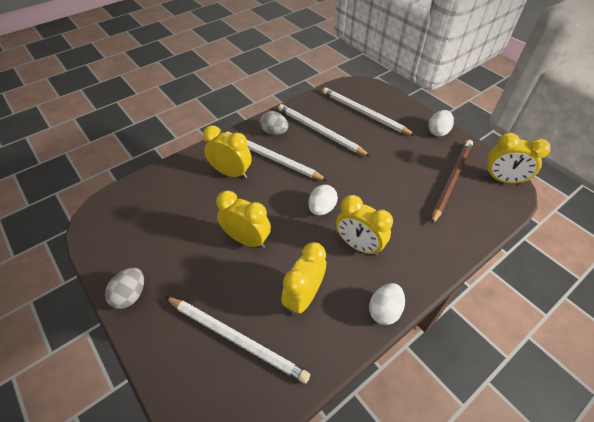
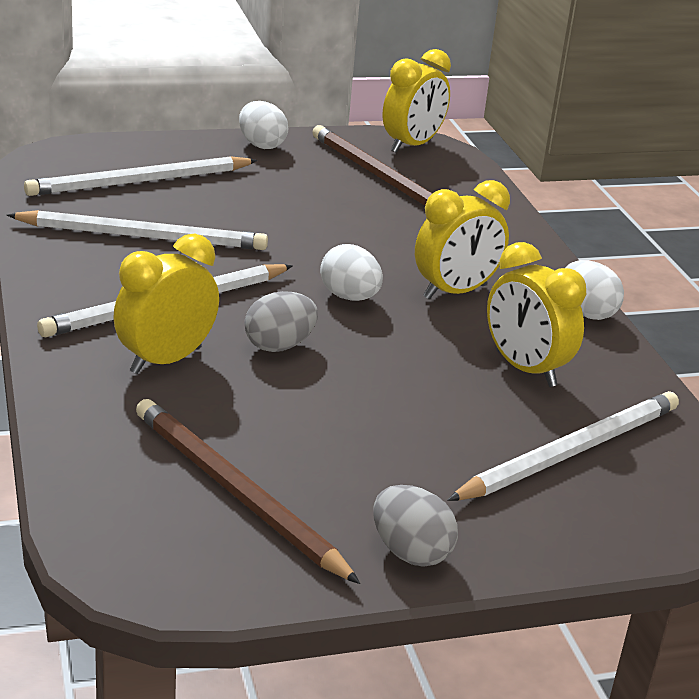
camera: 70 degrees left, 20 degrees down
yellow clock [216,191,271,248] -> none
grey egg [260,111,288,135] -> grey egg moved to [244,291,318,352]
white pencil [278,104,371,157] -> white pencil turned 150 degrees counterclockwise [7,210,268,250]
none -> brown pencil [136,399,360,584]

